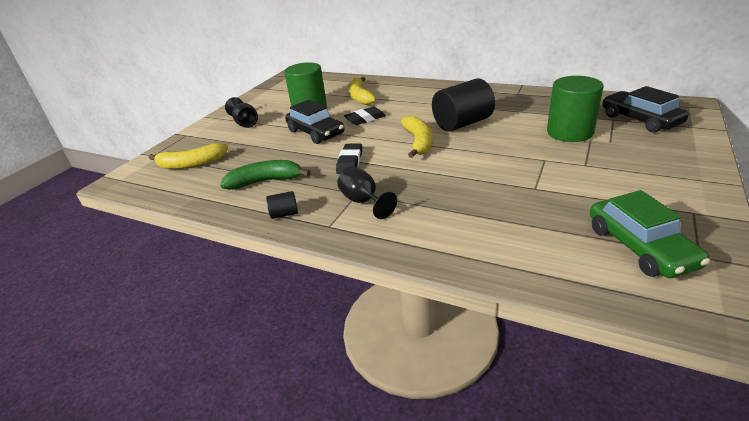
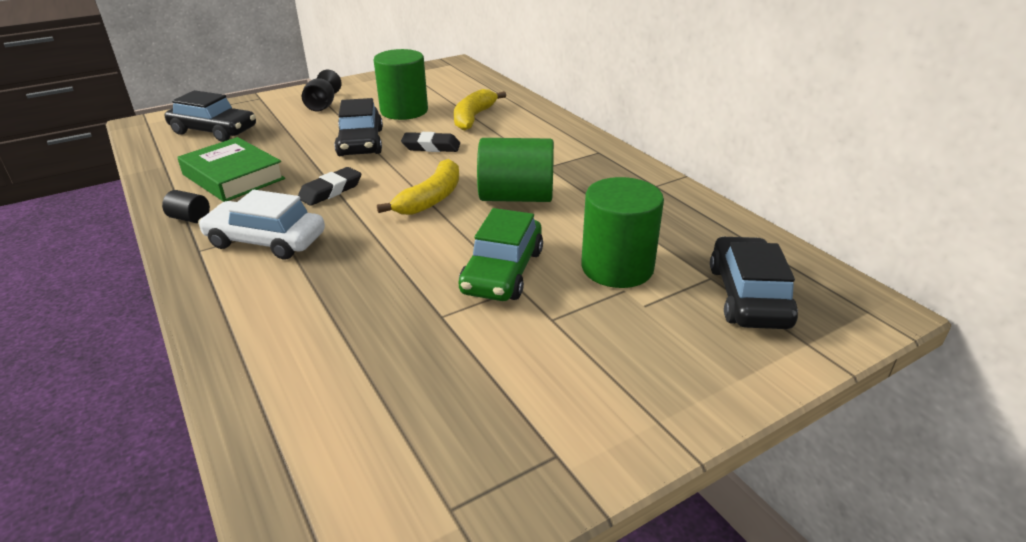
camera: 30 degrees right, 0 degrees up
yellow banana [149,143,228,169] -> black car [164,90,256,142]
green banana [220,160,310,190] -> green book [178,137,285,202]
black goblet [337,167,397,219] -> white car [198,190,325,259]
black cylinder [432,78,495,132] -> green cylinder [477,138,554,202]
green car [590,190,710,278] -> green car moved to [459,208,543,301]

